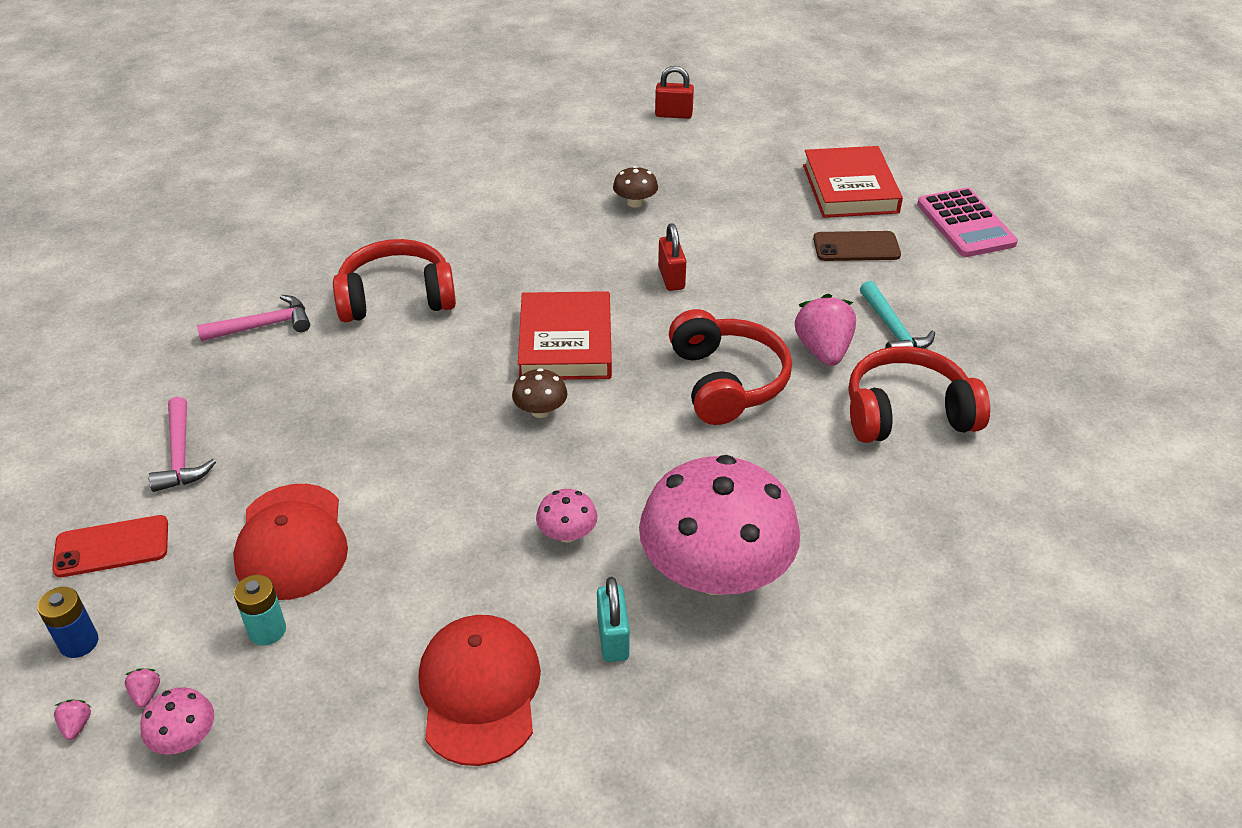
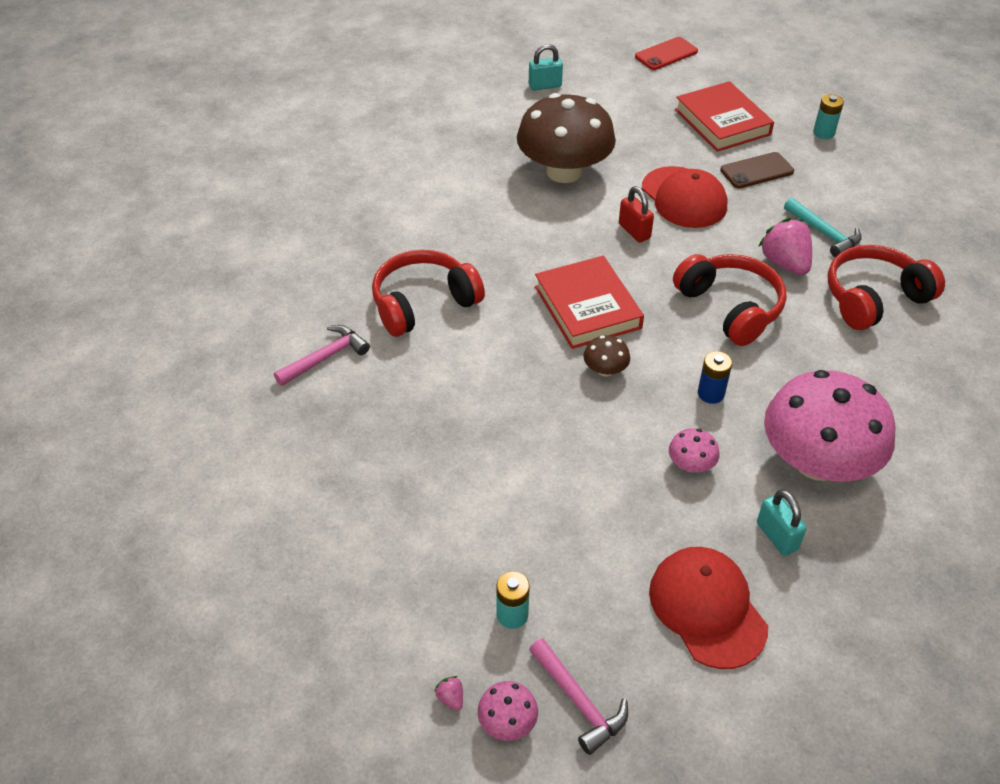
camera: 20 degrees left, 5 degrees up
blue battery [37,587,98,658] -> blue battery moved to [698,351,732,404]
red phone [52,515,168,577] -> red phone moved to [635,37,698,70]
pink strawberry [54,699,91,740] -> none
pink hammer [148,397,216,492] -> pink hammer moved to [529,638,628,755]
red cap [233,484,348,600] -> red cap moved to [642,166,727,228]
brown mushroom [613,166,658,208] -> brown mushroom [517,93,616,183], size x2.48
red padlock [655,66,694,119] -> turquoise padlock [529,44,563,91]
pink calculator [917,188,1018,257] -> turquoise battery [813,94,844,139]

